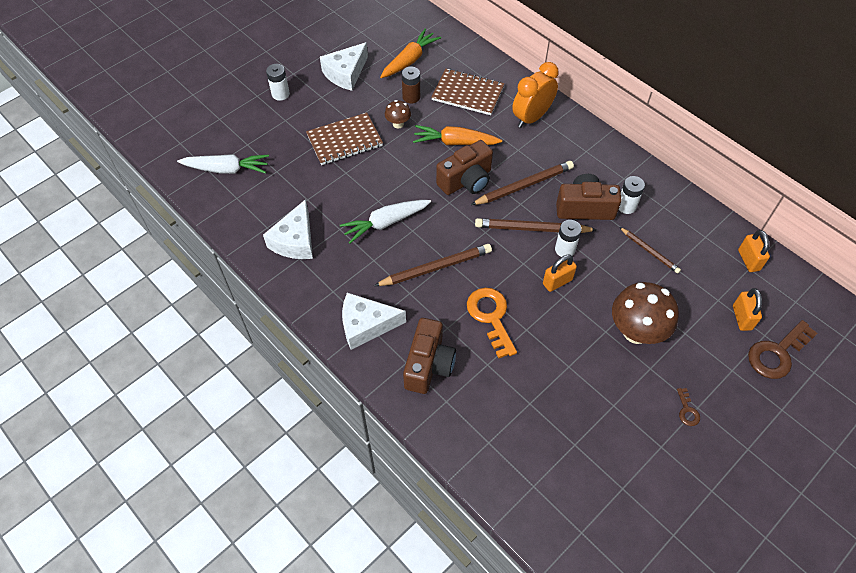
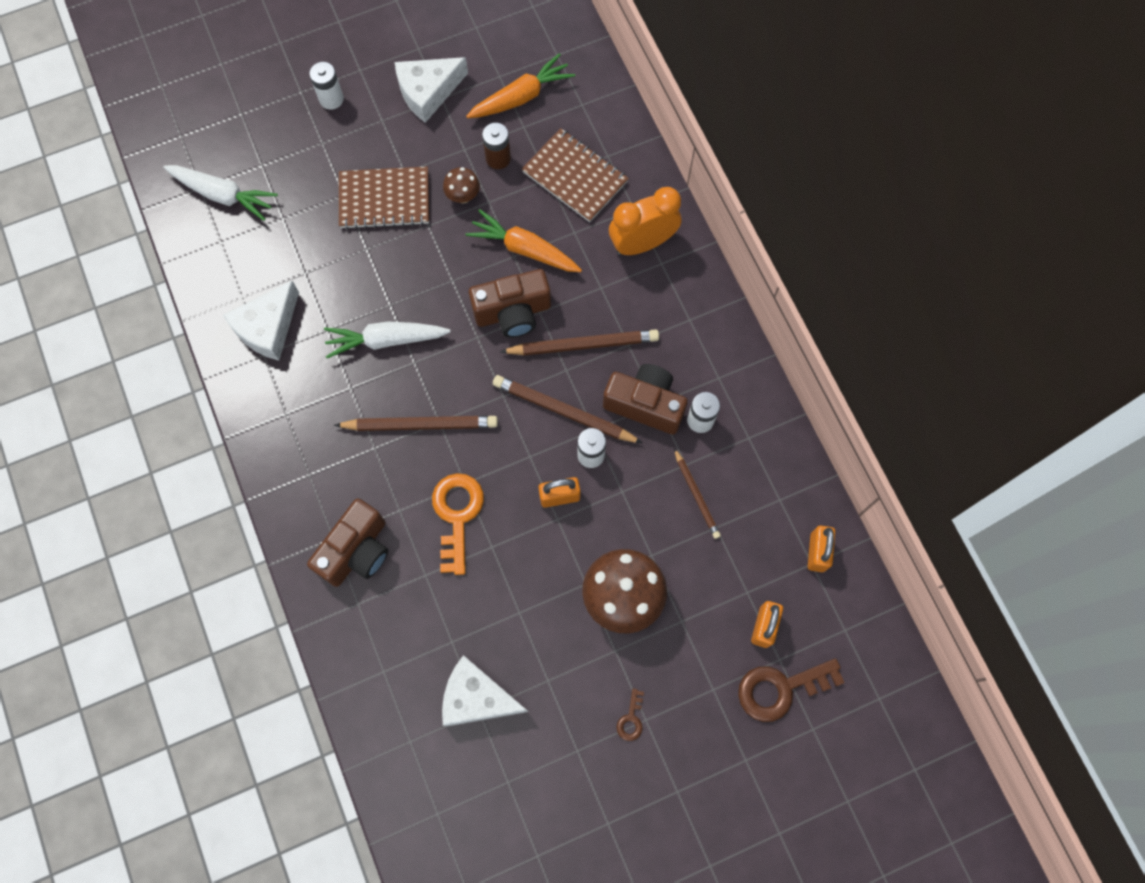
camera: 20 degrees right, 15 degrees up
white cheese [342,293,406,350] -> white cheese moved to [442,655,528,727]

